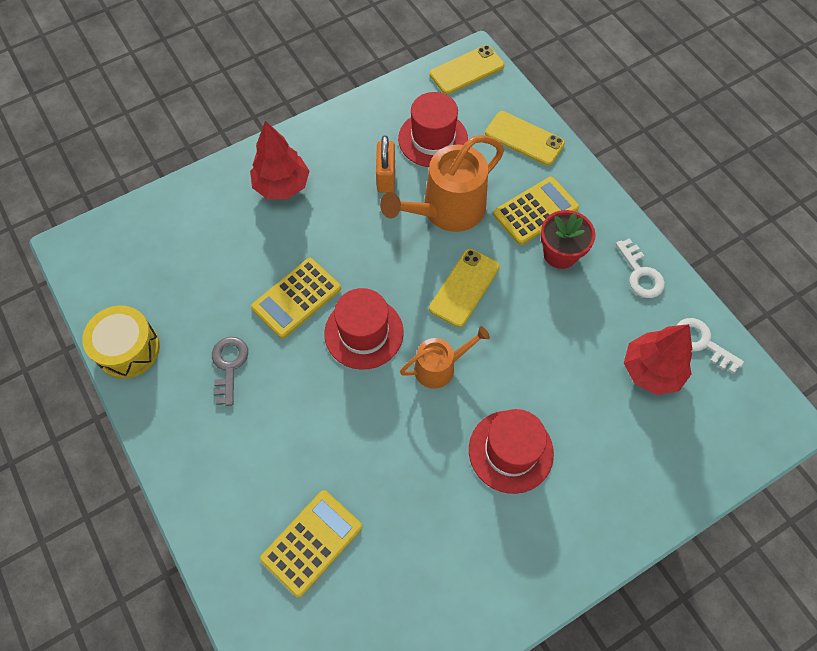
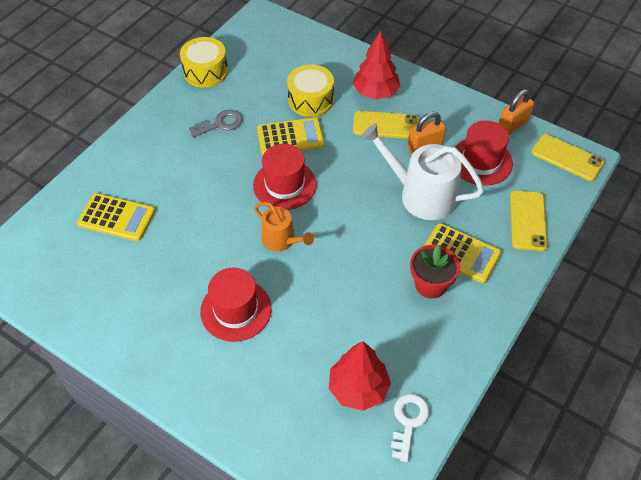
camera: 65 degrees right, 10 degrees down
yellow calculator [251,258,341,339] -> yellow calculator turned 150 degrees clockwise [257,117,324,155]
orange watering can [380,135,504,232] -> white watering can [361,123,484,220]
yellow phone [429,249,500,327] -> yellow phone moved to [353,111,419,139]
white key [616,238,665,298] -> none
none -> yellow drum [287,64,334,117]
none -> orange padlock [499,89,534,135]

